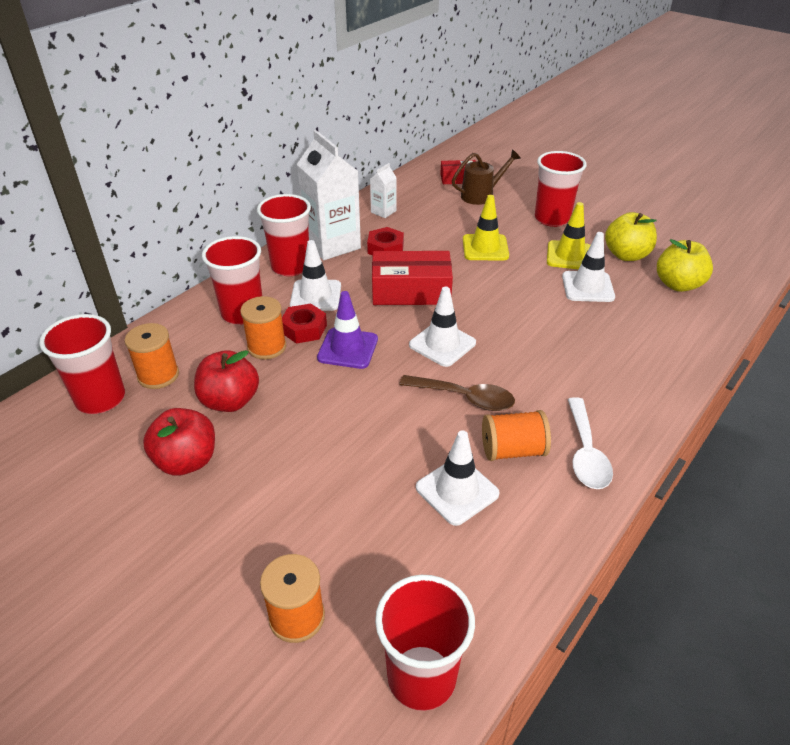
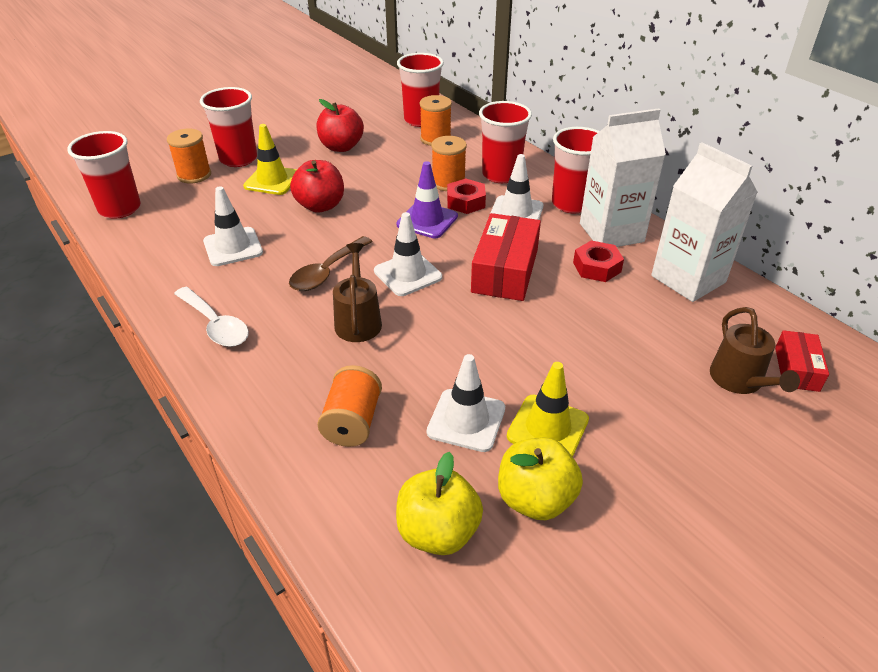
camera: 105 degrees right, 0 degrees up
red apple [194,350,259,412] -> red apple moved to [290,160,344,213]
white carton [370,163,397,218] -> white carton [651,142,758,302], size x2.14
yellow traffic cone [463,195,509,260] -> yellow traffic cone moved to [243,124,297,195]
orange spool [482,410,551,461] -> orange spool moved to [317,365,382,447]
red cup [535,151,587,227] -> red cup moved to [200,87,257,167]
white spoon [568,397,613,489] -> white spoon turned 150 degrees counterclockwise [174,287,249,347]
none -> brown watering can [333,243,382,342]

